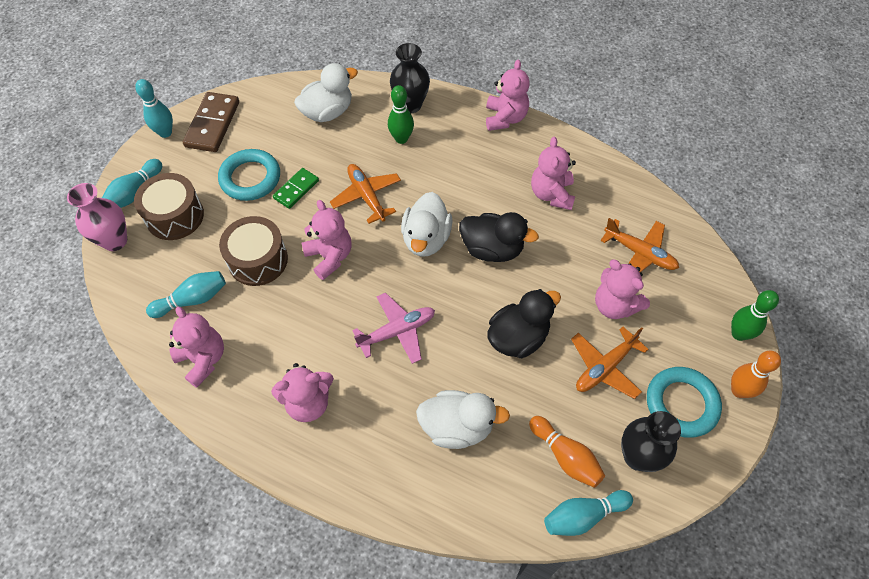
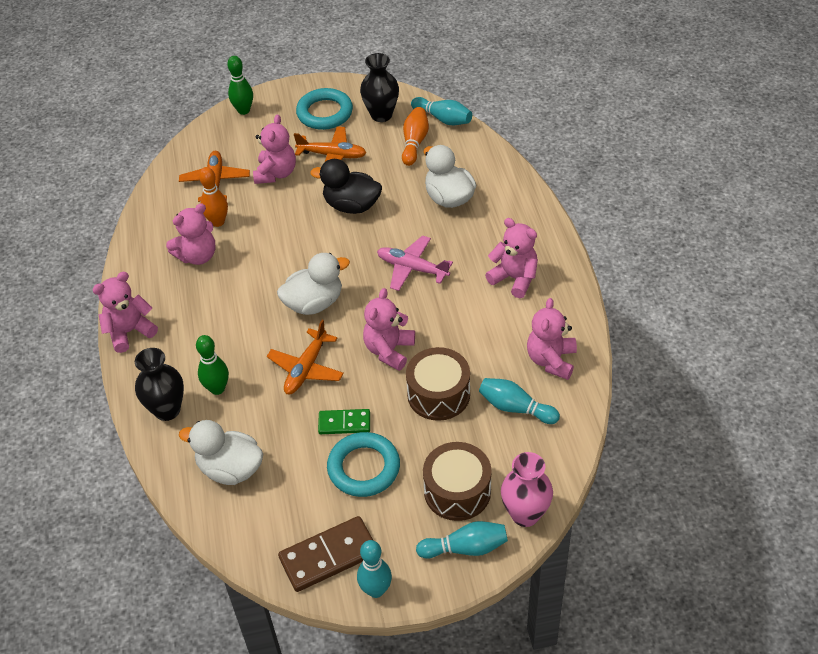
camera: 125 degrees left, 10 degrees down
black duck [459,212,539,262] -> none
orange bowling pin [731,350,781,398] -> orange bowling pin moved to [199,167,228,227]

